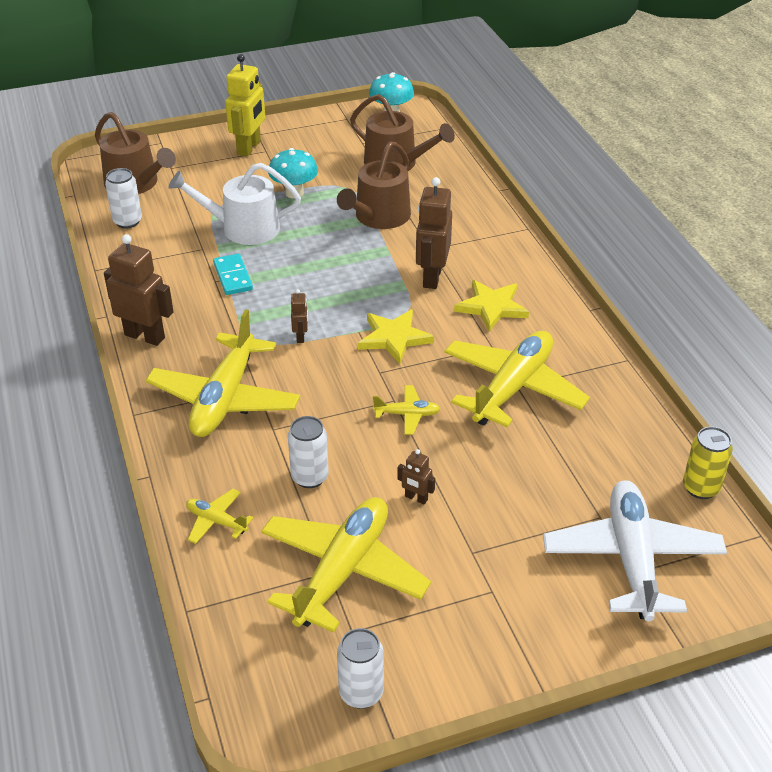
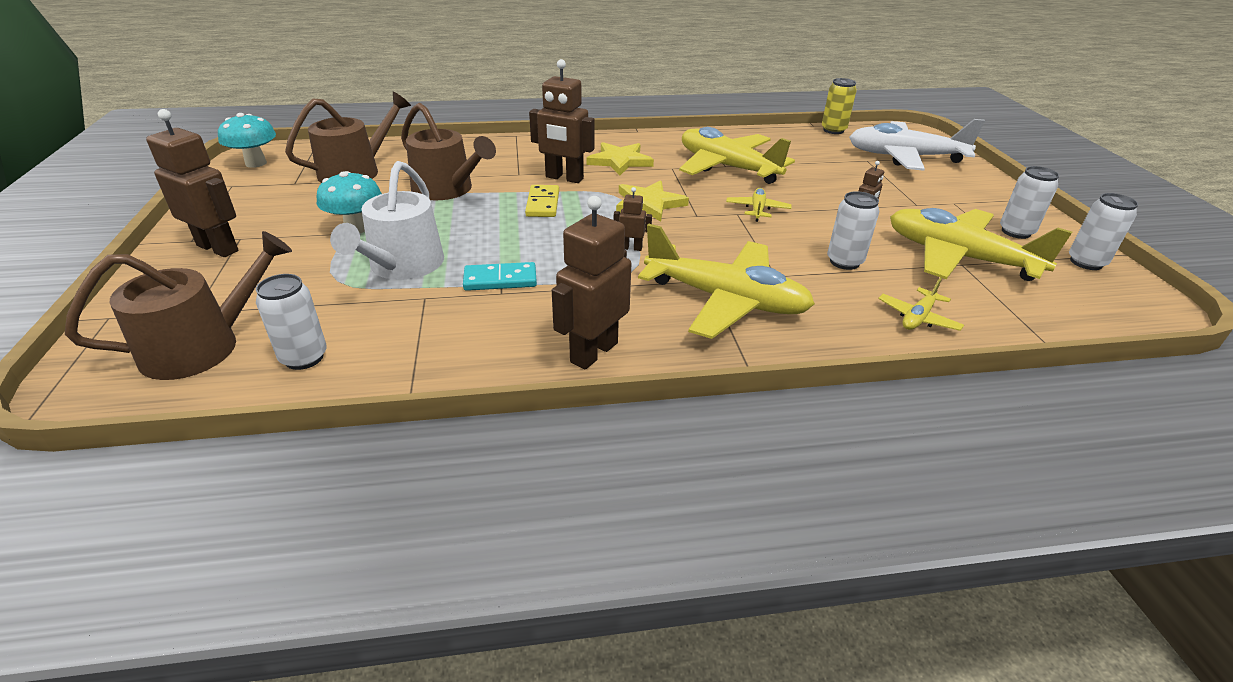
camera: 80 degrees left, 5 degrees down
yellow robot [225,54,265,156] -> brown robot [146,109,238,257]
none -> yellow domino [525,185,559,217]
none -> white can [1000,166,1059,239]

